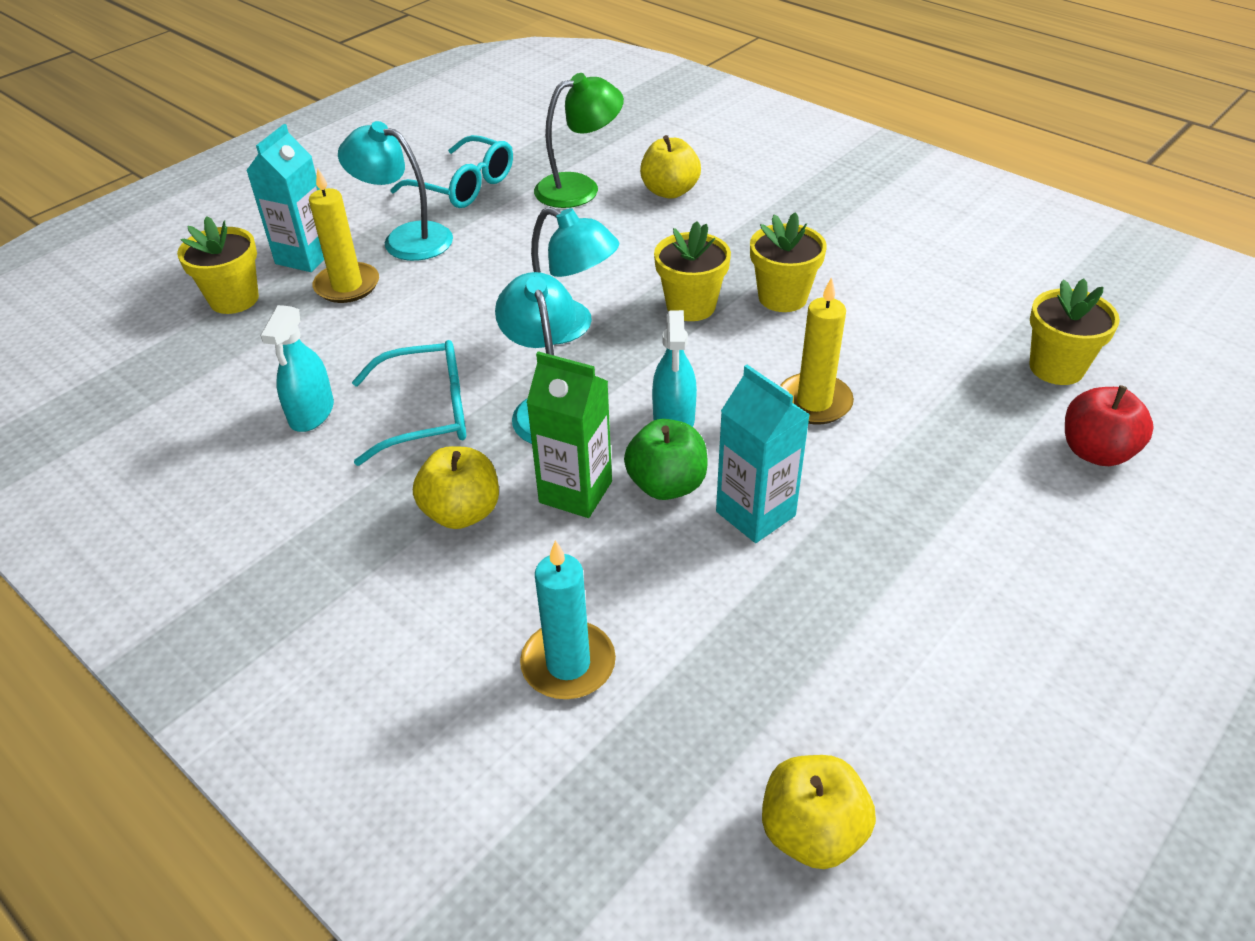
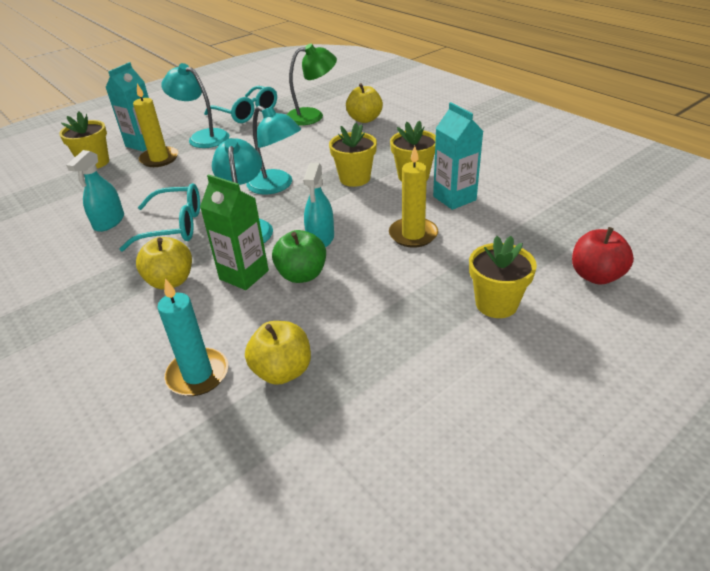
camera: 10 degrees right, 5 degrees down
turquoise carton [716,365,810,543] -> turquoise carton moved to [433,102,483,210]
yellow apple [762,755,876,869] -> yellow apple moved to [245,321,311,385]
yellow flower pot [1029,278,1120,385] -> yellow flower pot moved to [469,236,537,318]

